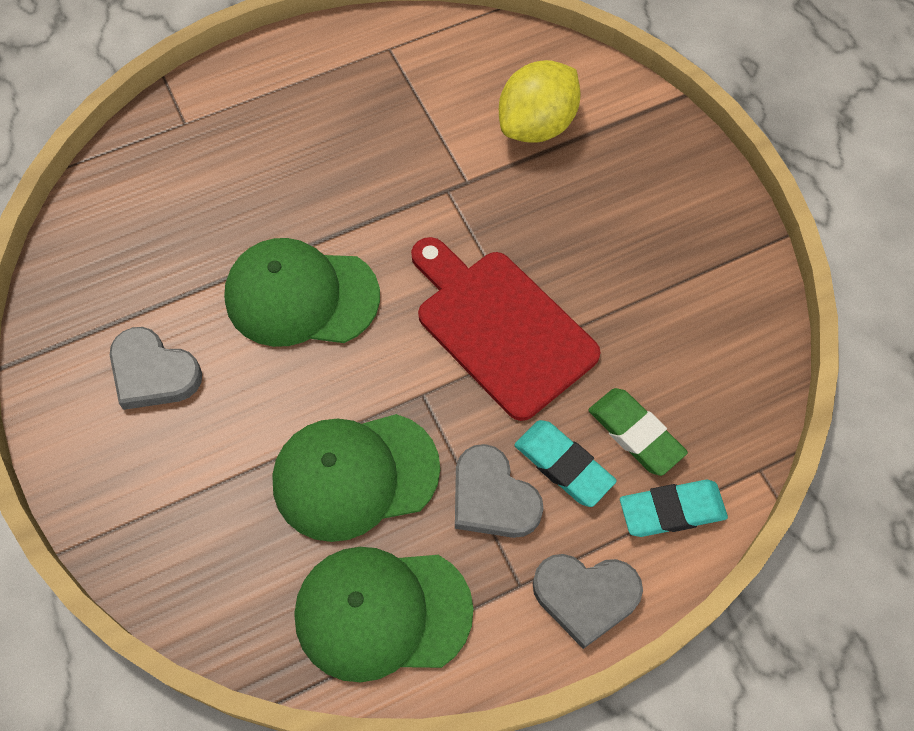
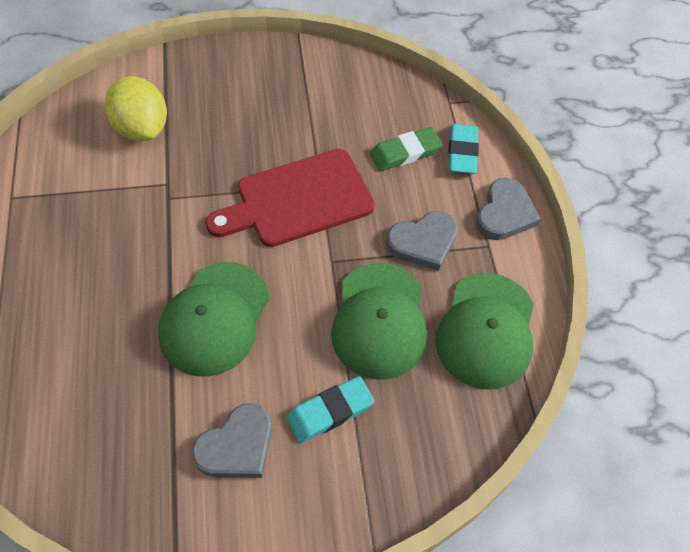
camera: 75 degrees left, 5 degrees down
turquoise eraser [514,420,617,507] -> turquoise eraser moved to [286,376,374,443]

